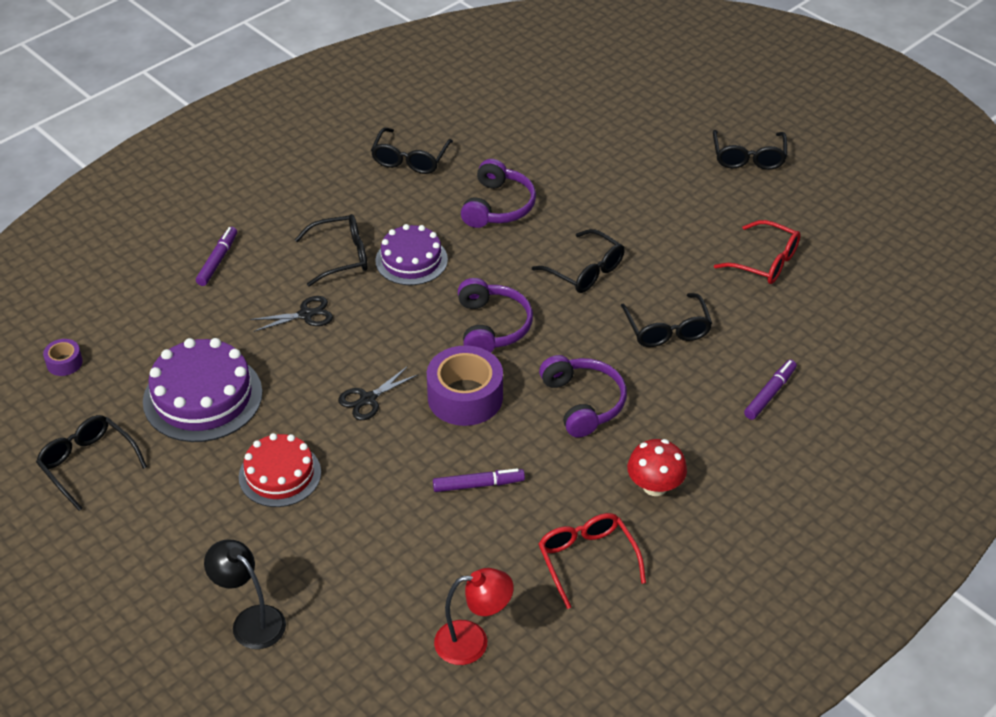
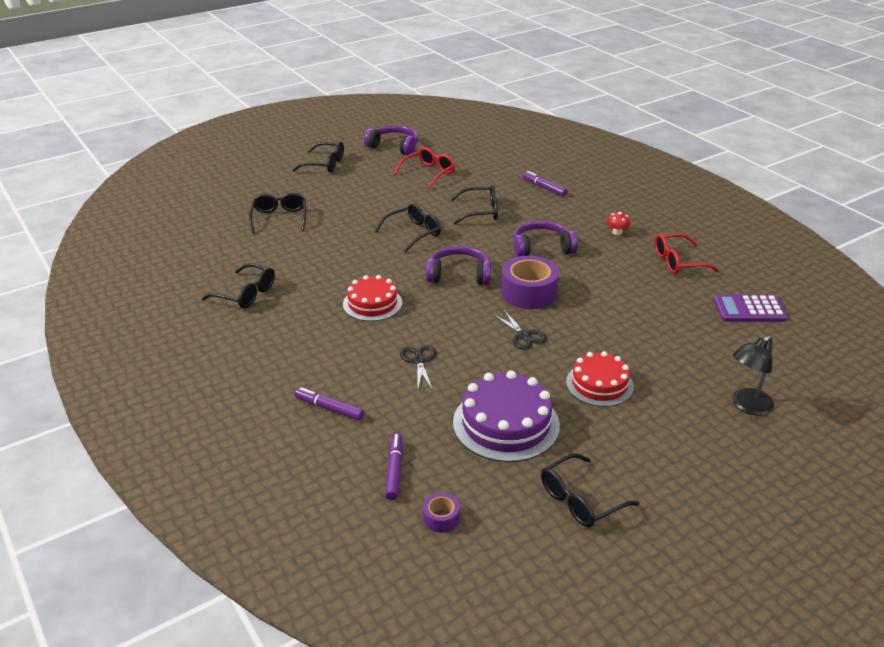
camera: 80 degrees left, 10 degrees down
black glasses [295,214,368,287] -> black glasses moved to [249,193,306,234]
purple cake [376,224,448,285] -> red cake [343,275,402,321]
purple marker [433,468,525,492] -> purple marker moved to [385,433,403,500]
red lamp [434,568,514,665] -> purple calculator [714,295,788,322]
purple headphones [461,159,536,228] -> purple headphones moved to [364,125,418,155]
red mushroom [627,439,687,496] -> red mushroom [607,212,630,235], size x0.61

